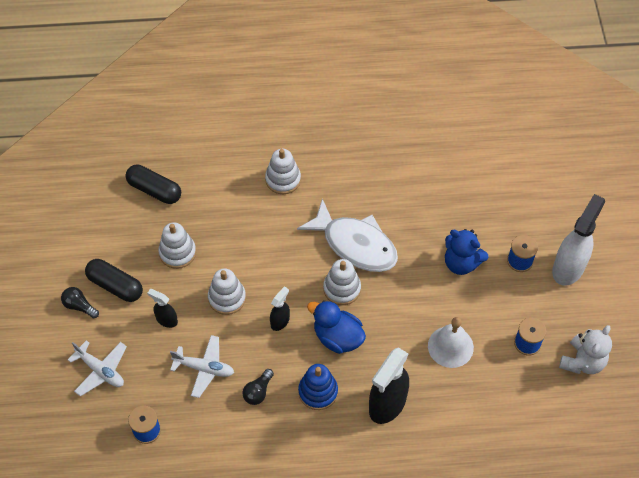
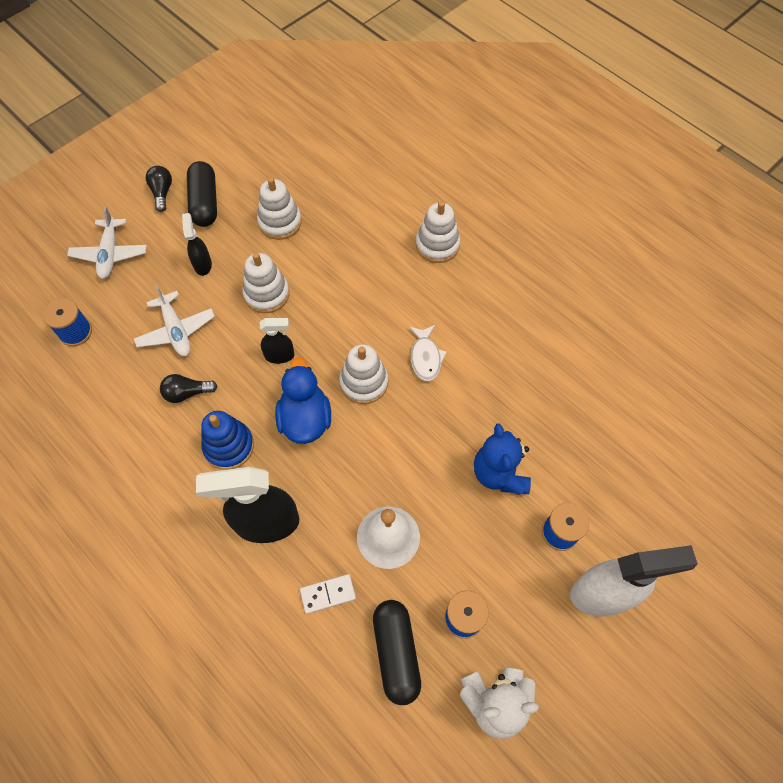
camera: 50 degrees right, 5 degrees up
black capsule [126,164,181,204] -> black capsule moved to [373,600,421,705]
white fish [297,199,398,272] -> white fish [409,325,447,381], size x0.47
none -> white domino [300,574,356,614]

